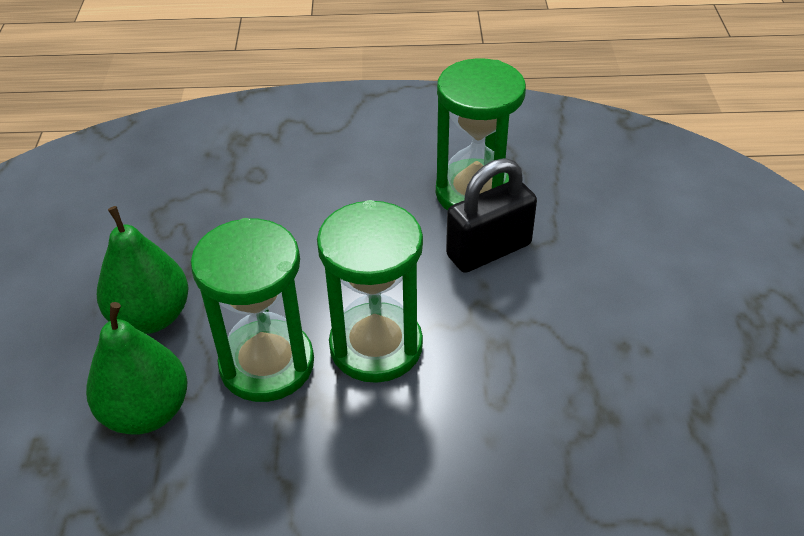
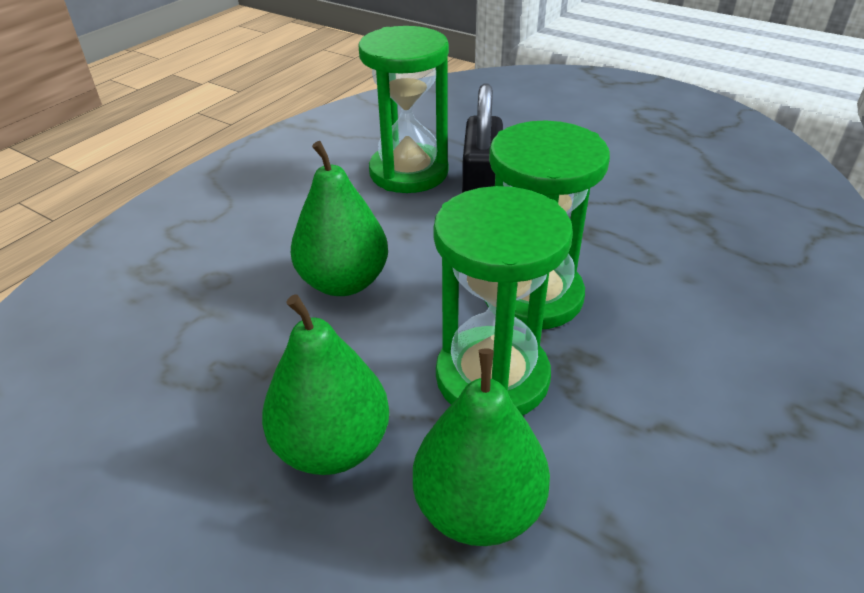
camera: 55 degrees left, 5 degrees down
none -> green pear [291,141,388,296]

